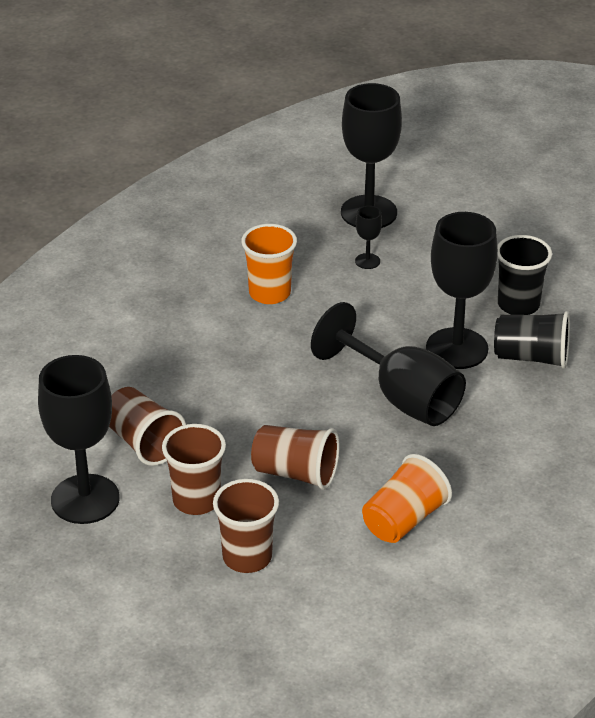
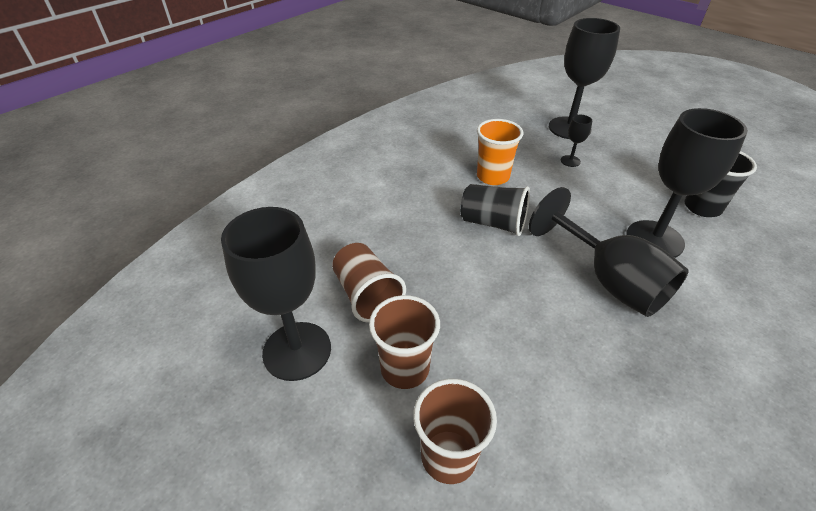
camera: 10 degrees right, 5 degrees up
brown cup [251,425,339,490] -> none
orange cup [362,454,452,543] -> none
black cup [494,311,570,369] -> black cup moved to [460,184,530,236]

